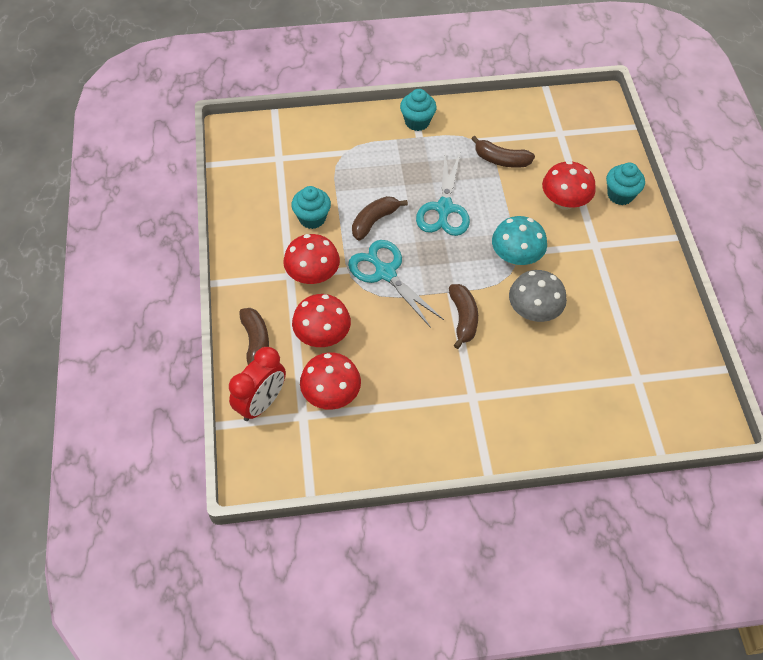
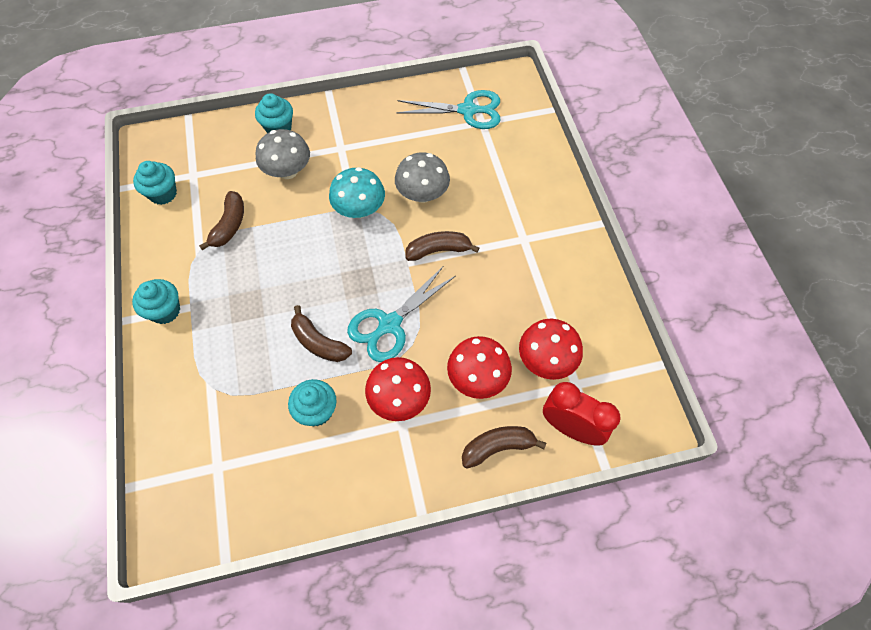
camera: 95 degrees left, 5 degrees up
turquoise scissors [416,153,470,236] -> turquoise scissors moved to [396,90,500,129]
red mushroom [542,161,596,210] -> grey mushroom [256,129,310,179]
none -> turquoise cupcake [133,161,177,205]

